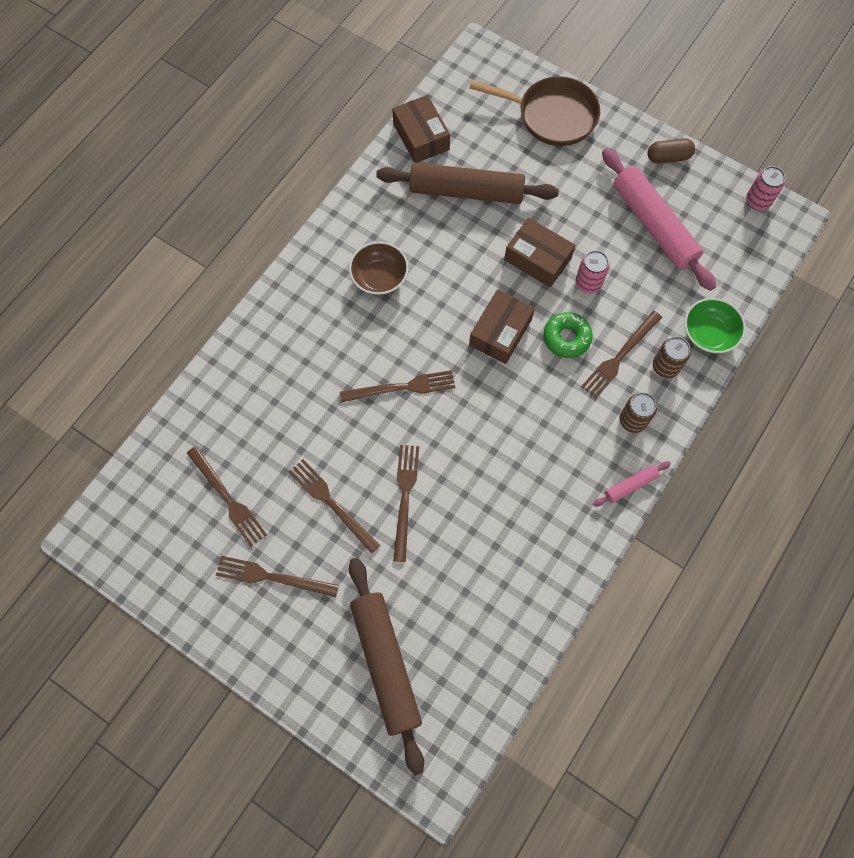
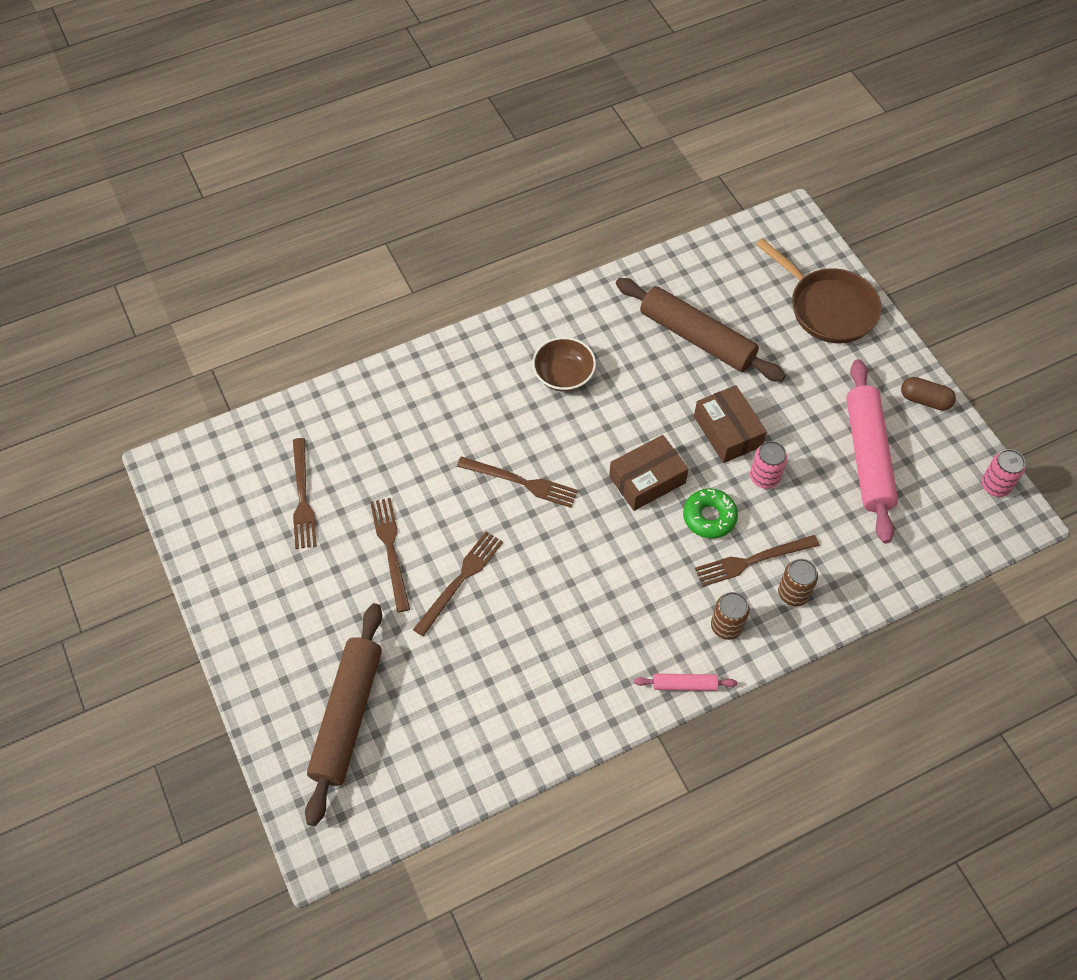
camera: 30 degrees right, 10 degrees down
brown fork [216,556,339,597] -> none
brown box [392,95,450,163] -> none
green bowl [684,298,746,353] -> none

